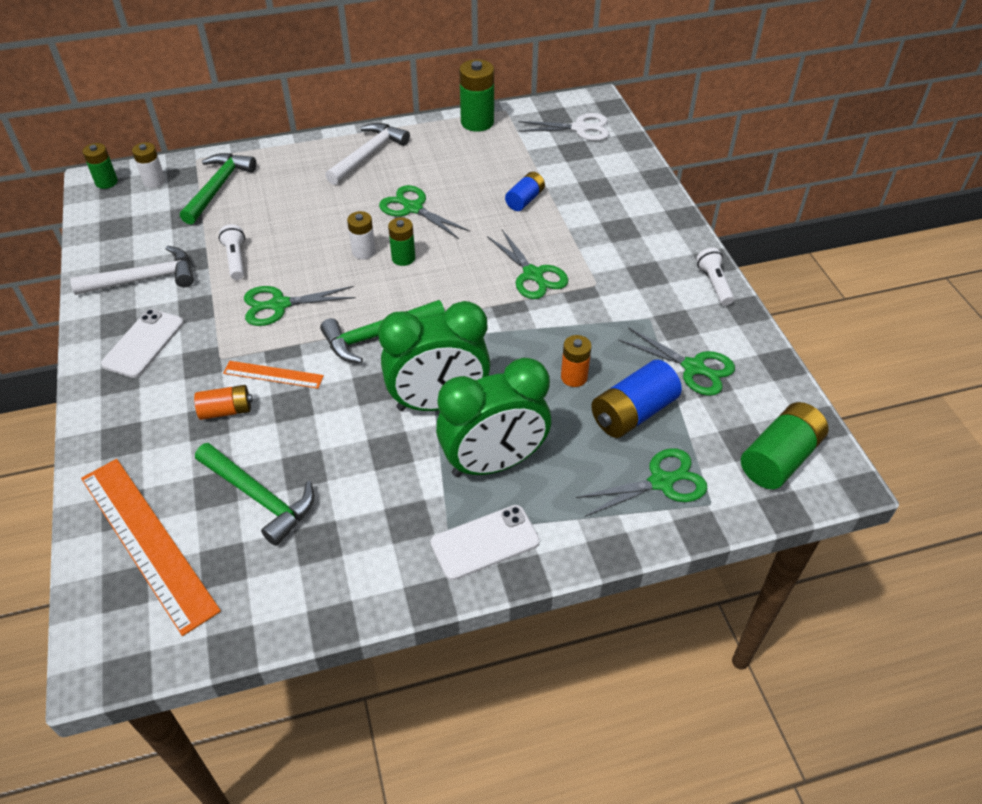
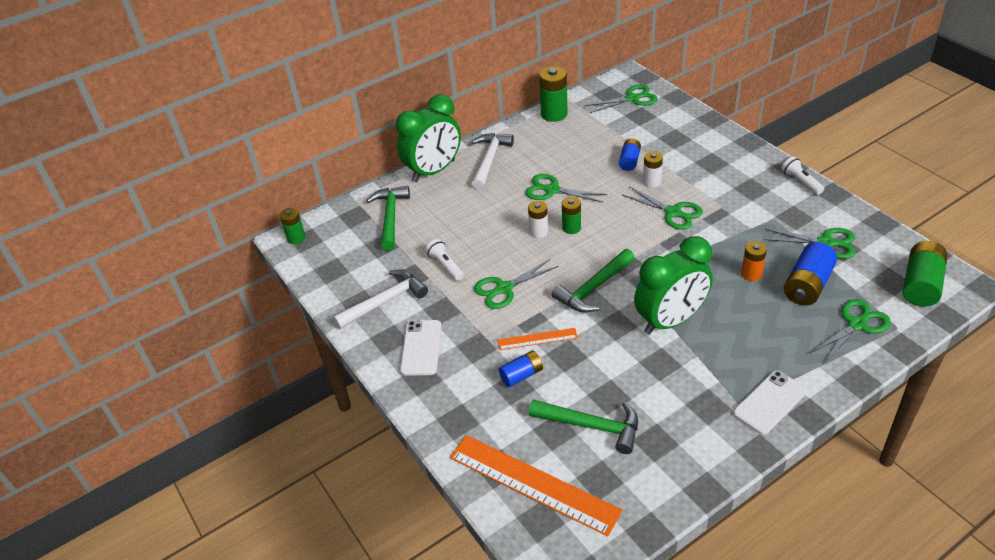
camera: 15 degrees left, 5 degrees down
white battery [132,142,165,188] -> white battery moved to [643,151,663,188]
orange battery [194,385,253,420] -> blue battery [499,350,543,387]
green clock [436,358,551,477] -> green clock moved to [396,94,461,182]
white scissors [518,113,609,141] -> green scissors [585,84,658,113]

